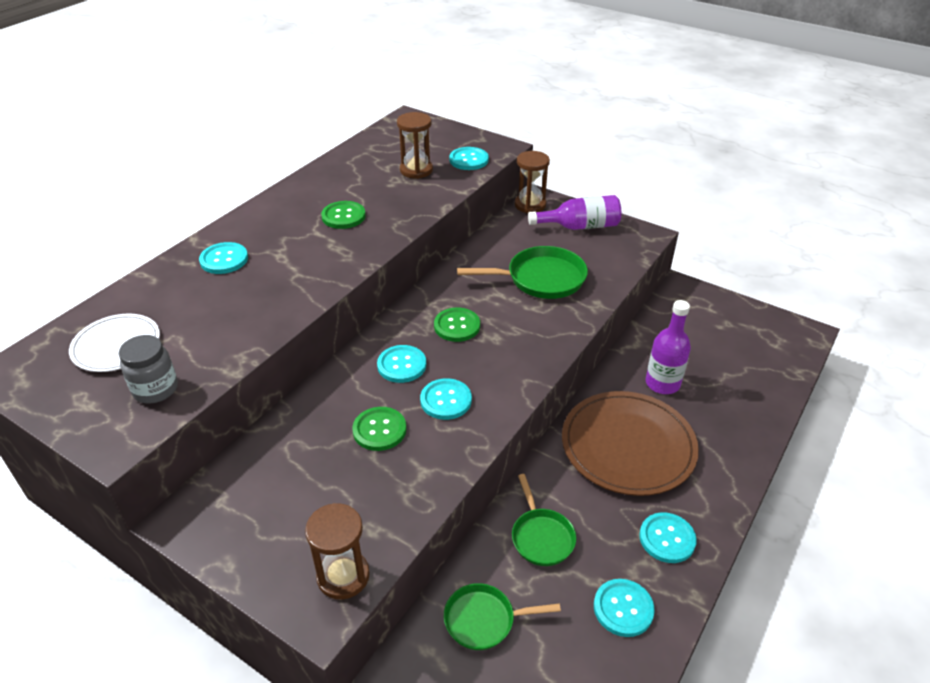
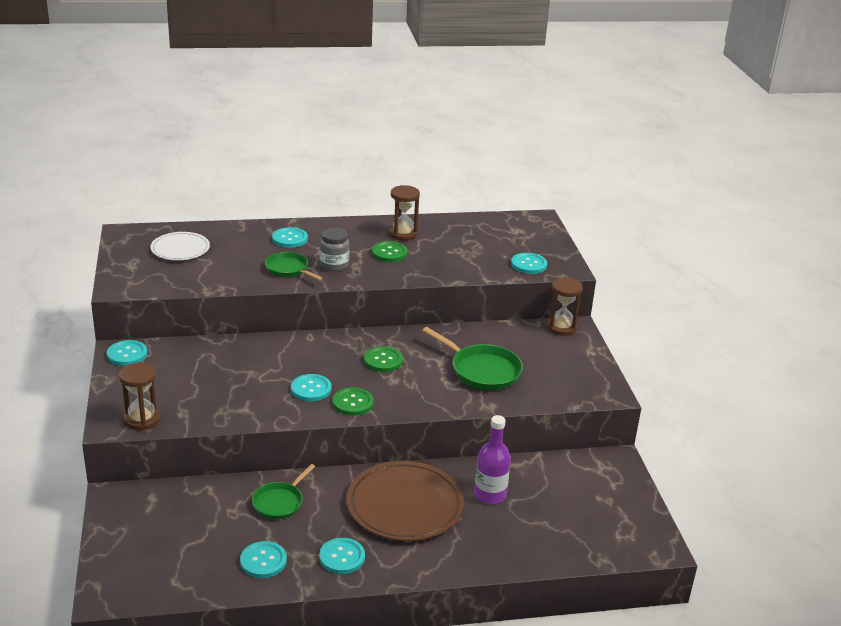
camera: 45 degrees right, 10 degrees down
grey jar [119,335,178,403] -> grey jar moved to [320,228,349,272]
green button [352,407,406,451] -> green button moved to [333,387,374,416]
turquoise button [377,345,426,383] -> turquoise button moved to [107,340,147,366]
brown hourglass [397,112,433,179] -> brown hourglass moved to [389,185,420,241]
green pan [444,583,561,650] -> green pan moved to [265,252,323,280]
purple bottle [528,195,621,230] -> none

